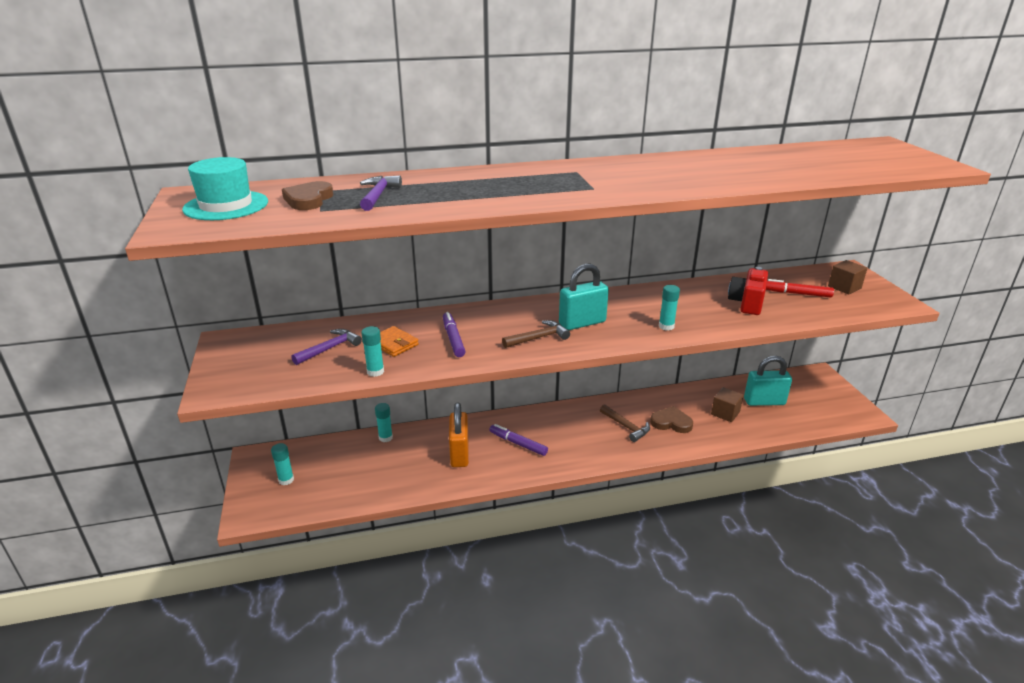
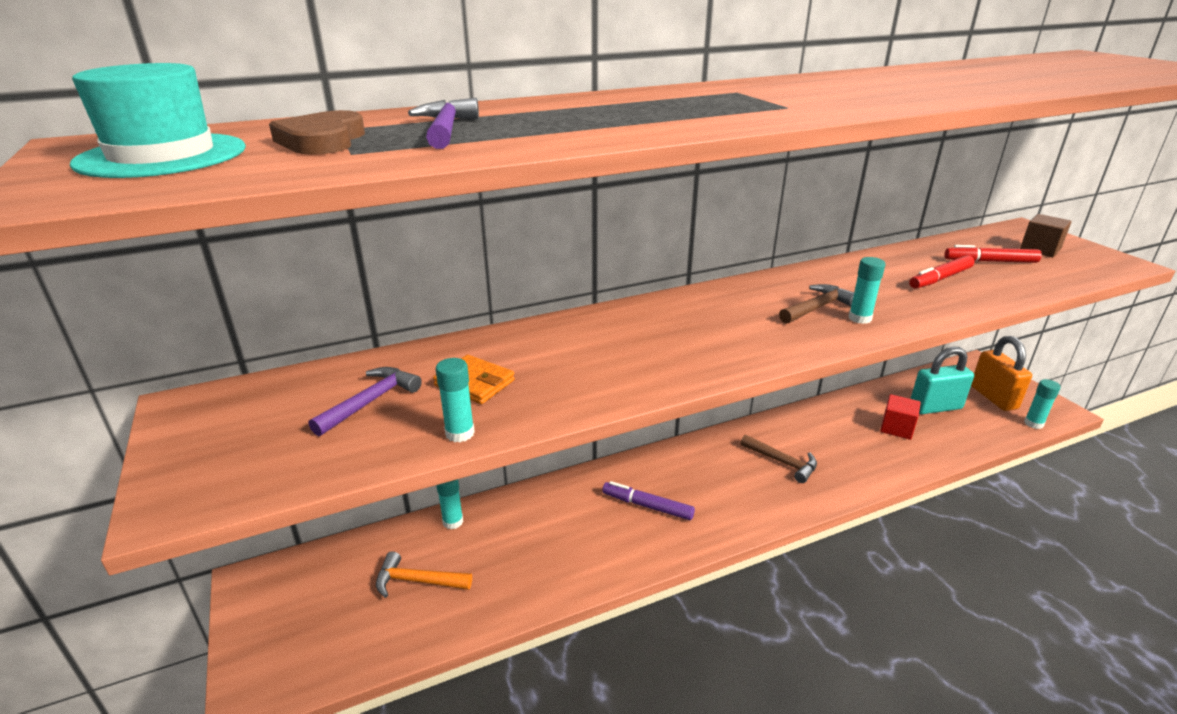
camera: 10 degrees left, 0 degrees up
turquoise glue stick [271,443,294,485] -> turquoise glue stick moved to [1024,379,1061,429]
purple marker [443,312,466,357] -> none
orange padlock [449,402,469,467] -> orange padlock moved to [971,336,1032,411]
brown hammer [502,320,570,348] -> brown hammer moved to [779,284,854,324]
turquoise padlock [559,264,609,330] -> none
brown heart [650,406,693,433] -> none
brown cube [711,387,744,422] -> red cube [880,394,921,440]
red camera [728,267,768,315] -> red marker [909,255,975,289]
none -> orange hammer [376,551,472,598]

